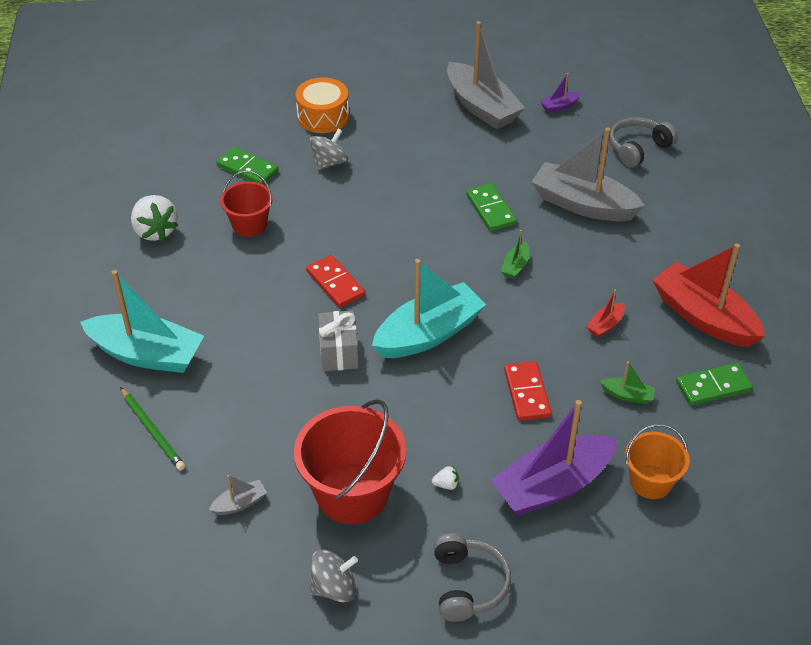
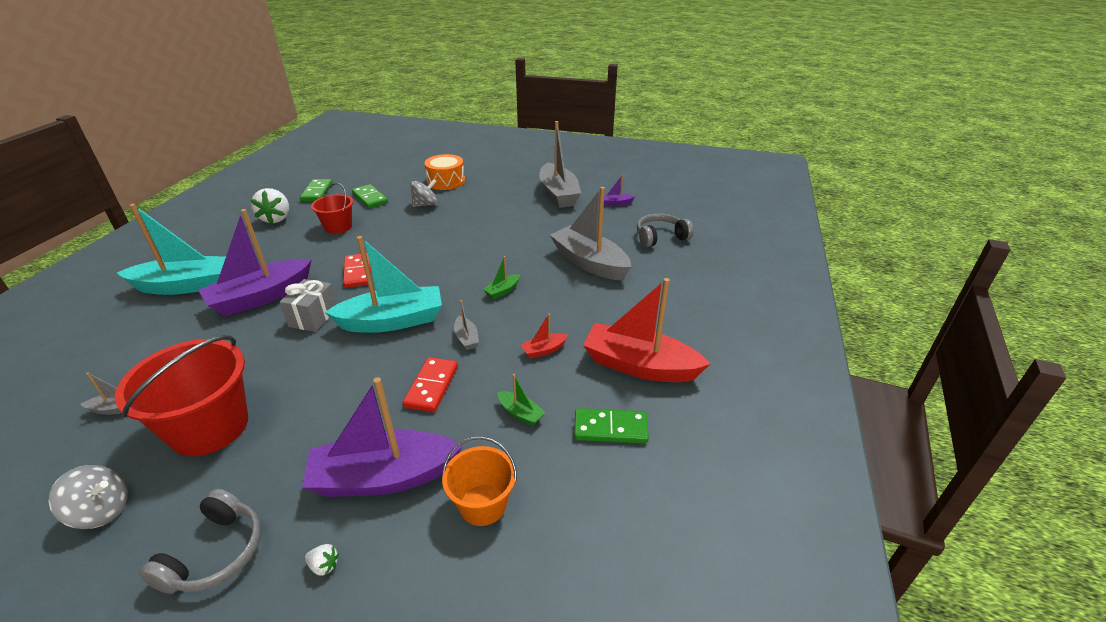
camera: 20 degrees right, 10 degrees down
turquoise boat [80,270,204,373] -> turquoise boat turned 45 degrees counterclockwise [117,204,226,295]
green pencil [120,387,185,470] -> none
white strawberry [432,466,459,490] -> white strawberry moved to [305,544,339,576]
green domino [466,183,517,231] -> green domino moved to [300,179,333,202]
red boat [652,244,765,347] -> red boat turned 45 degrees counterclockwise [583,278,710,382]
none -> purple boat [198,209,311,316]
none -> grey boat [454,300,479,350]

